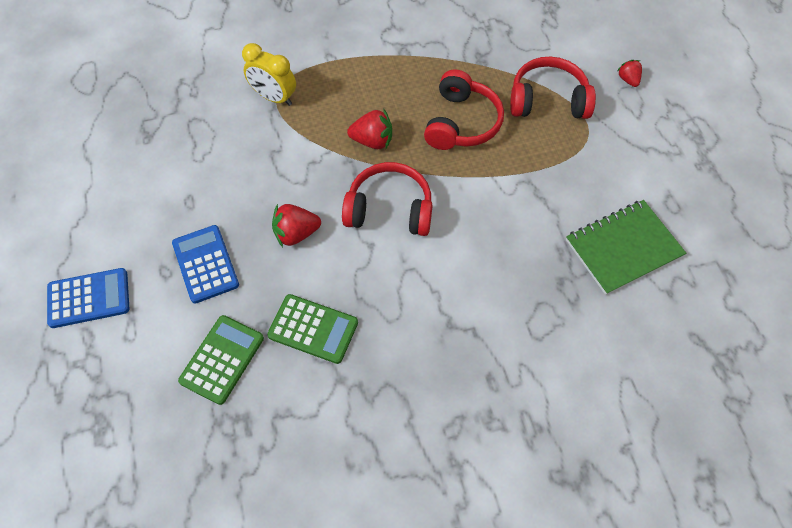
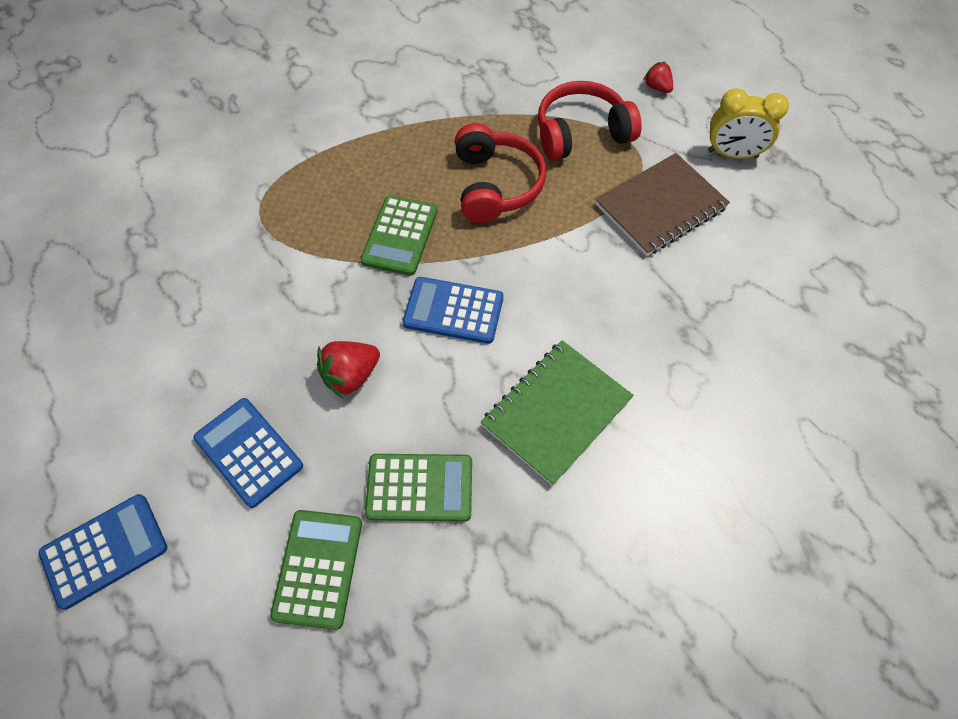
camera: 20 degrees left, 0 degrees up
yellow clock [242,43,296,106] -> yellow clock moved to [708,88,789,159]
red headphones [342,162,433,236] -> blue calculator [403,277,503,344]
red strawberry [347,108,392,149] -> green calculator [361,195,437,276]
green notebook [566,200,686,295] -> green notebook moved to [481,340,634,486]
none -> brown notebook [595,153,730,256]

